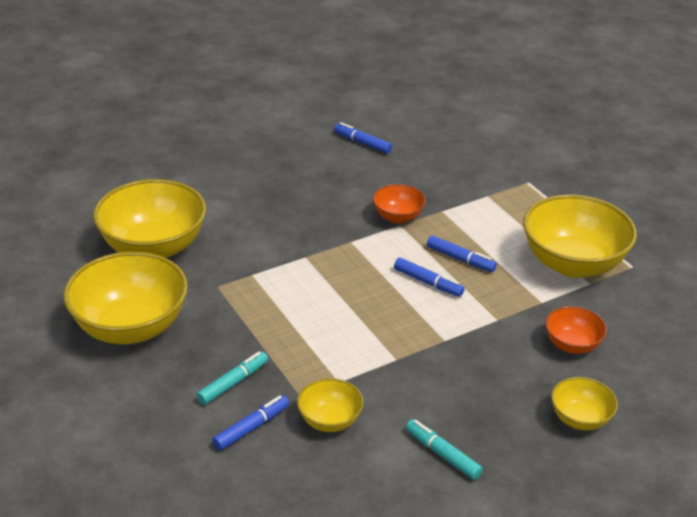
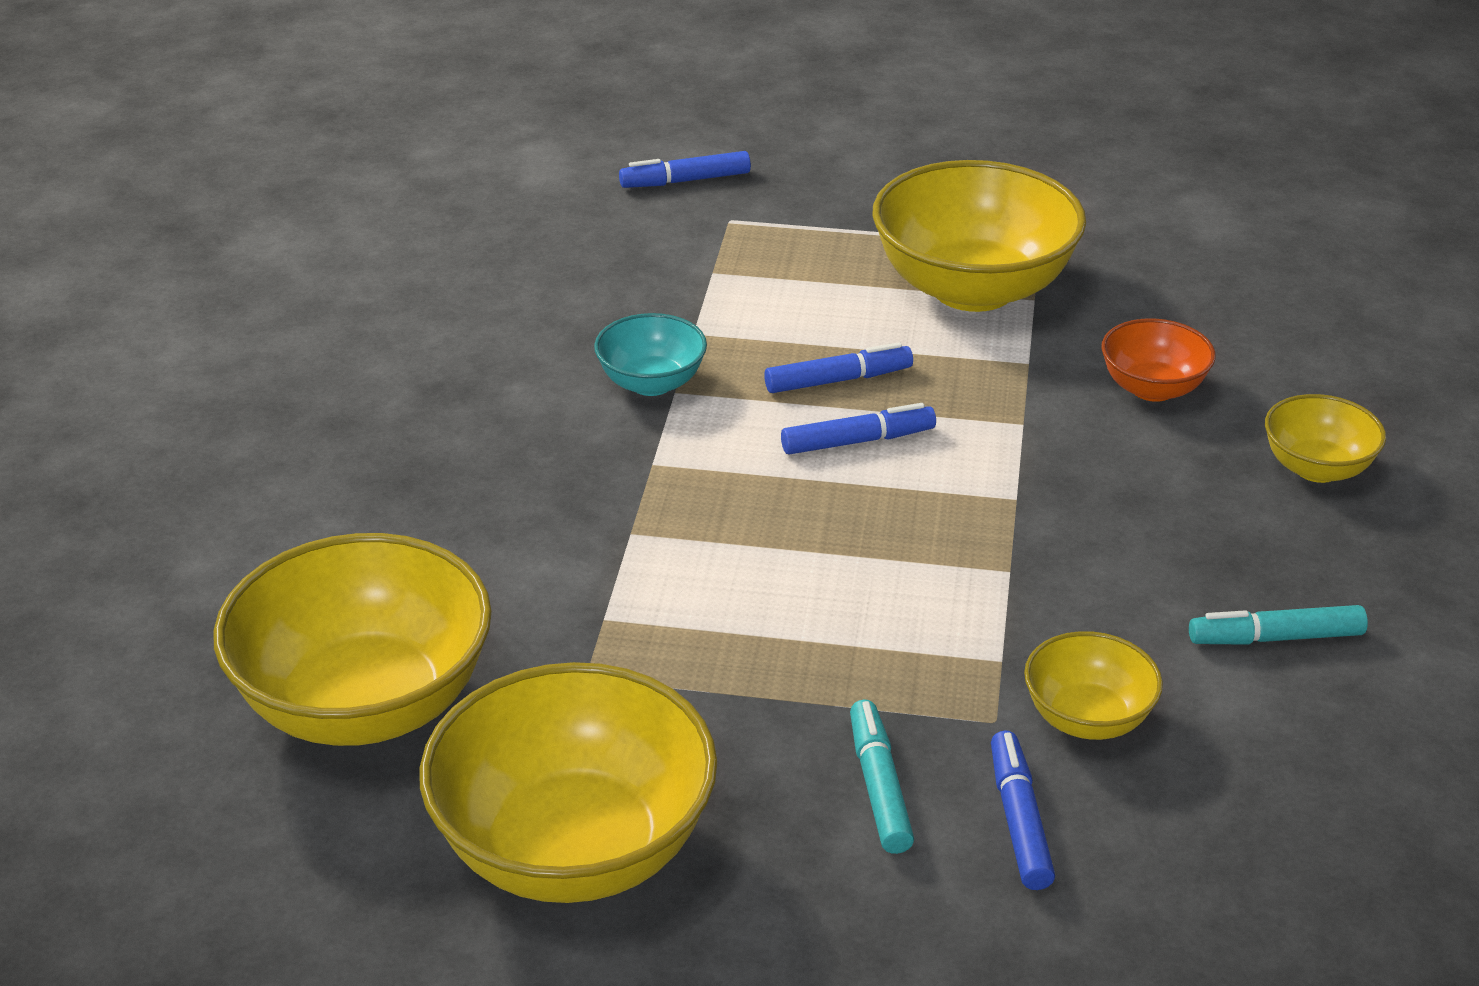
camera: 50 degrees left, 0 degrees up
blue marker [334,122,392,154] -> blue marker moved to [619,151,751,188]
orange bowl [373,184,426,223] -> turquoise bowl [594,313,707,396]

